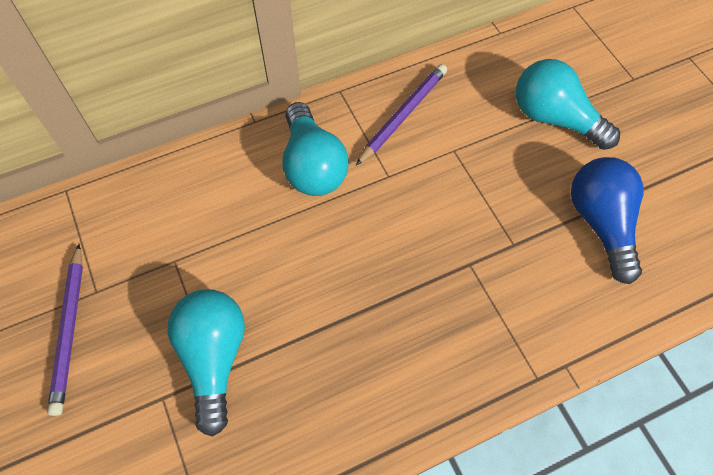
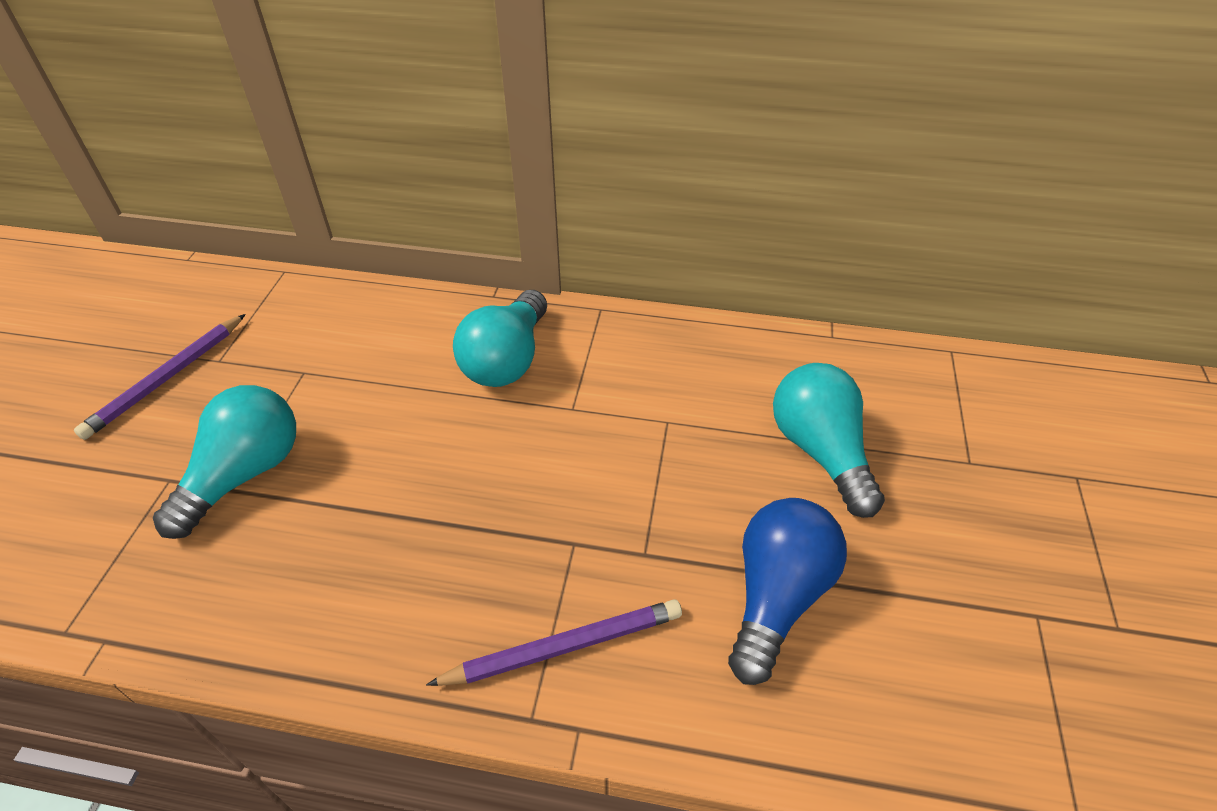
camera: 35 degrees right, 15 degrees down
purple pencil [356,64,447,166] -> purple pencil moved to [426,599,682,686]

